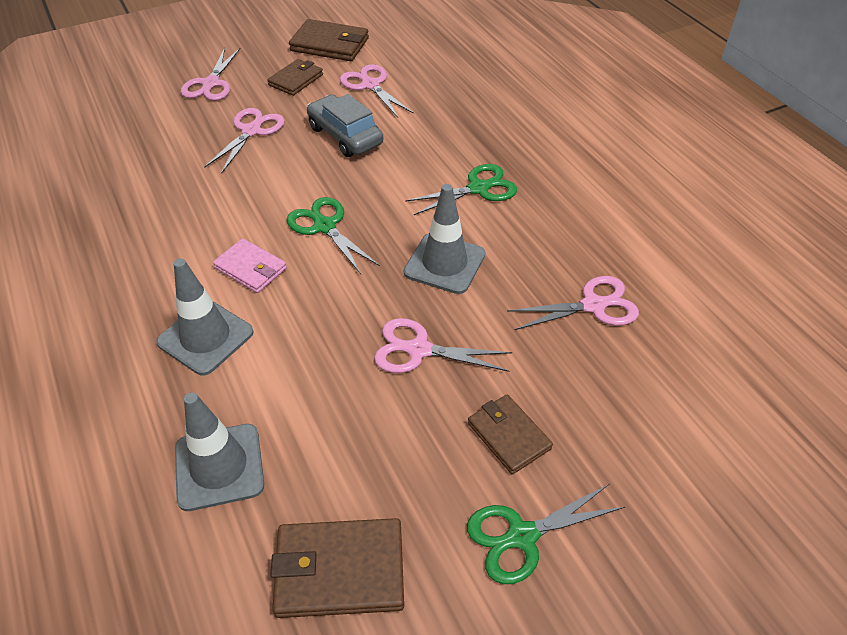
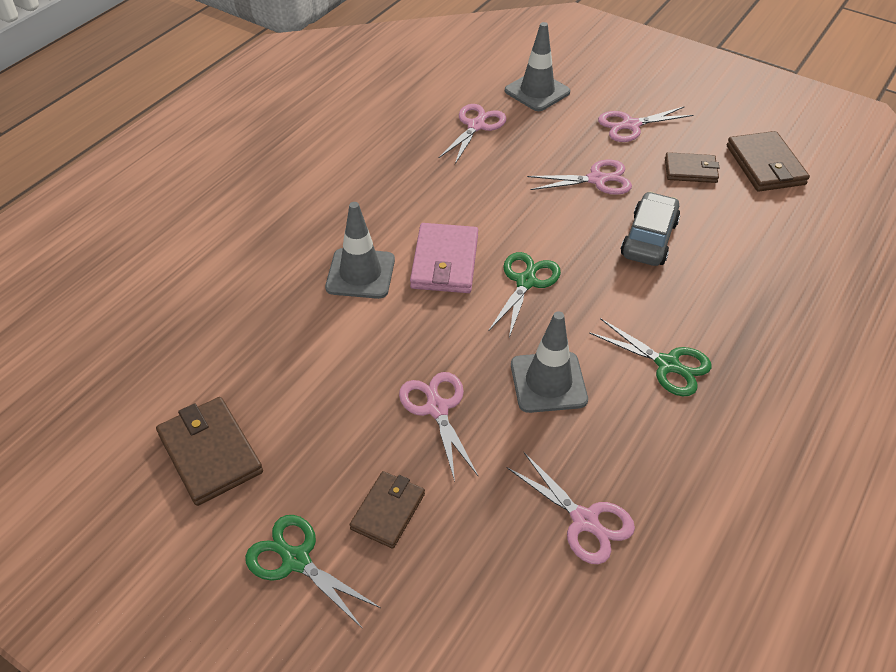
camera: 60 degrees right, 0 degrees up
grey traffic cone [175,392,264,511] -> grey traffic cone moved to [505,22,570,111]
pink wallet [213,238,287,293] -> pink wallet [410,223,478,293], size x1.52
pink scissors [340,64,414,118] -> pink scissors moved to [439,104,506,164]

